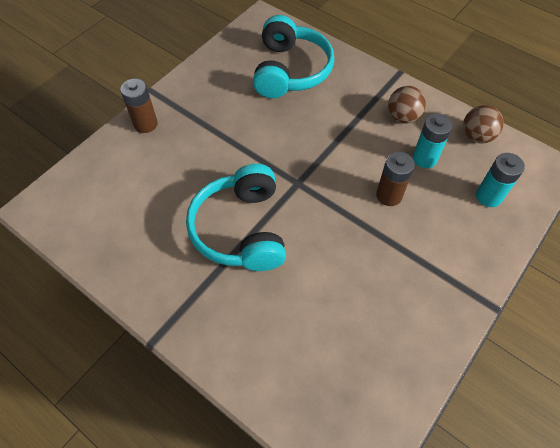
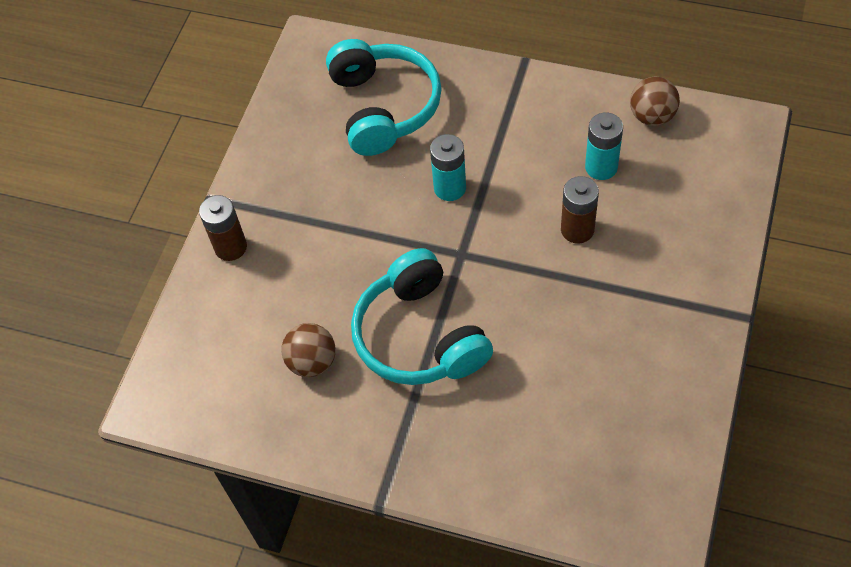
camera: 15 degrees left, 0 degrees up
brown ball [388,86,426,124] -> brown ball moved to [281,323,336,377]
turquoise battery [476,153,525,207] -> turquoise battery moved to [430,134,466,201]

